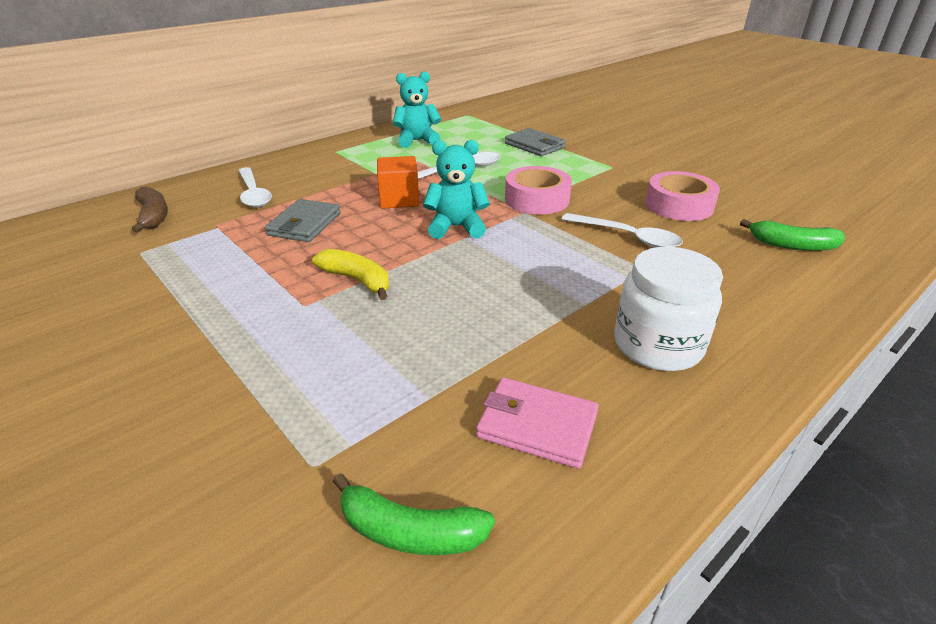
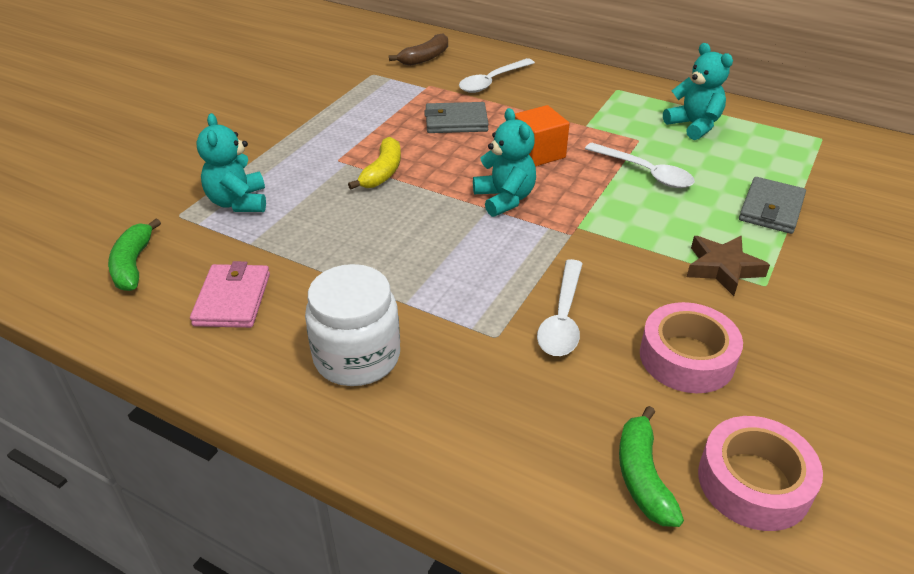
camera: 70 degrees right, 5 degrees up
pink tape [505,166,572,214] -> pink tape moved to [698,416,823,531]
none -> turquoise teddy bear [196,113,266,212]
none -> brown star [687,236,770,296]

